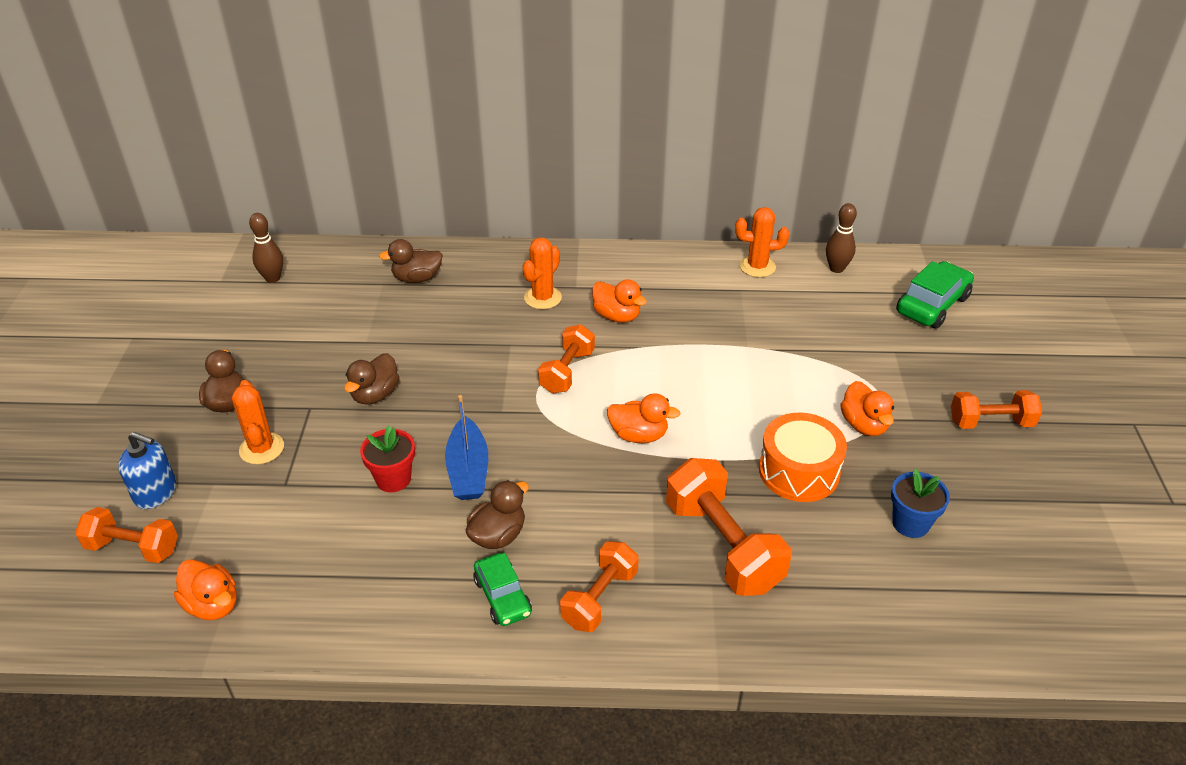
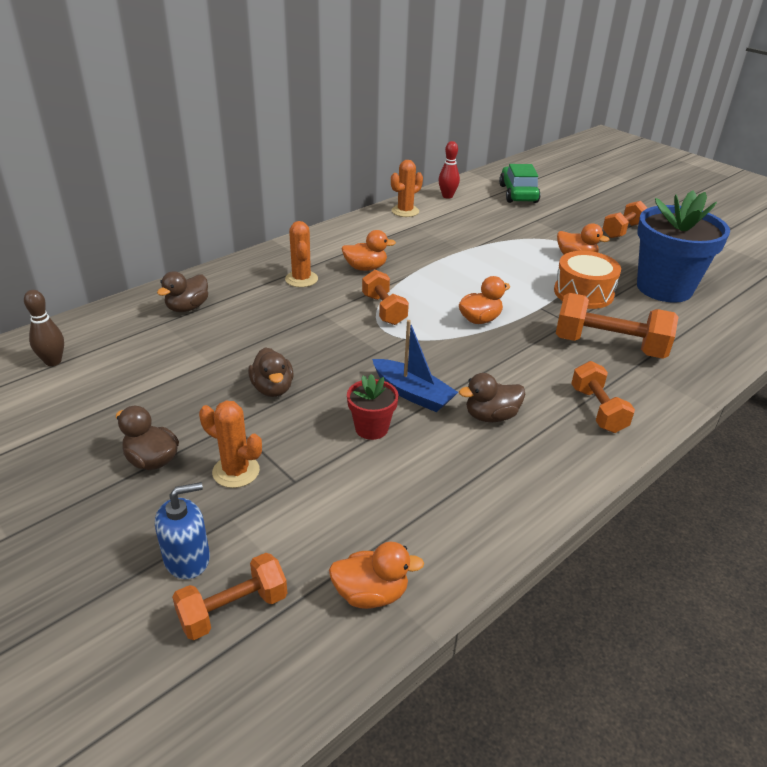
camera: 45 degrees left, 5 degrees down
brown duck [466,480,529,549] -> brown duck turned 105 degrees counterclockwise [459,373,525,422]
green car [473,553,532,626] -> none
brown bowling pin [826,203,857,273] -> red bowling pin [439,141,460,199]
blue flower pot [891,469,950,538] -> blue flower pot [637,190,730,303], size x2.16

